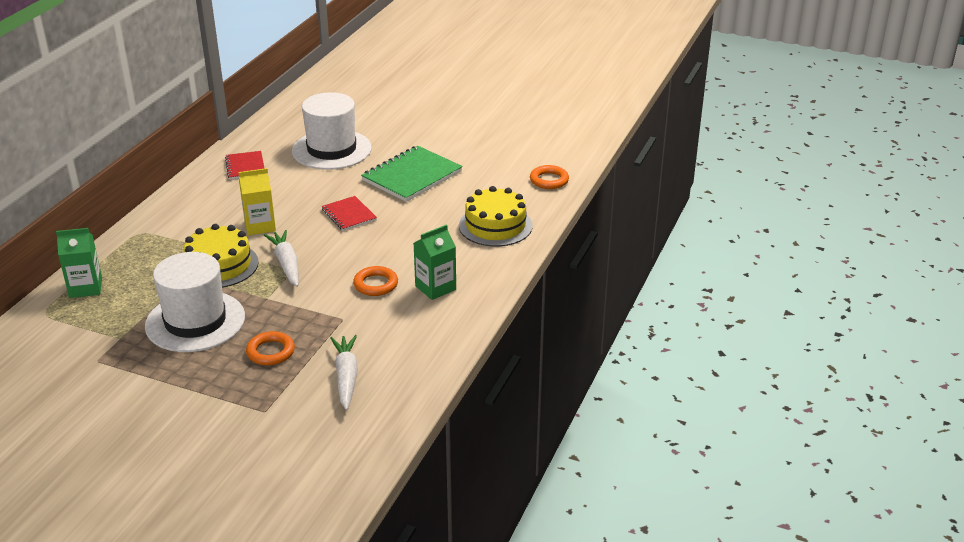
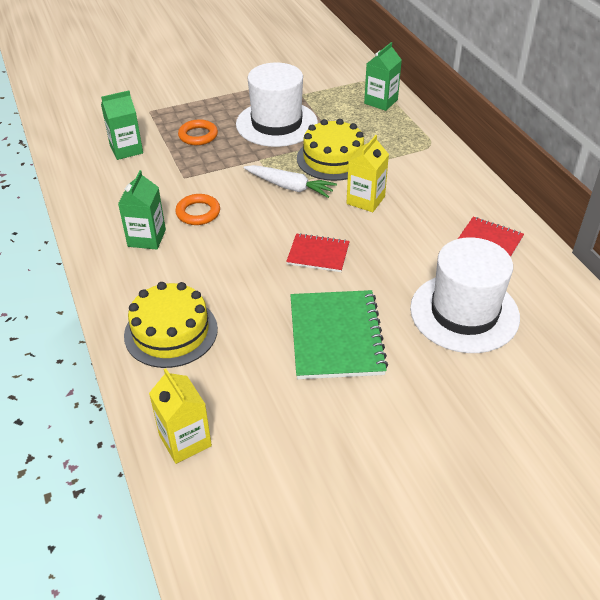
camera: 135 degrees right, 10 degrees up
white carrot [330,335,358,410] -> green carton [101,90,143,160]
orange ring [530,165,569,189] -> yellow carton [149,369,212,464]

